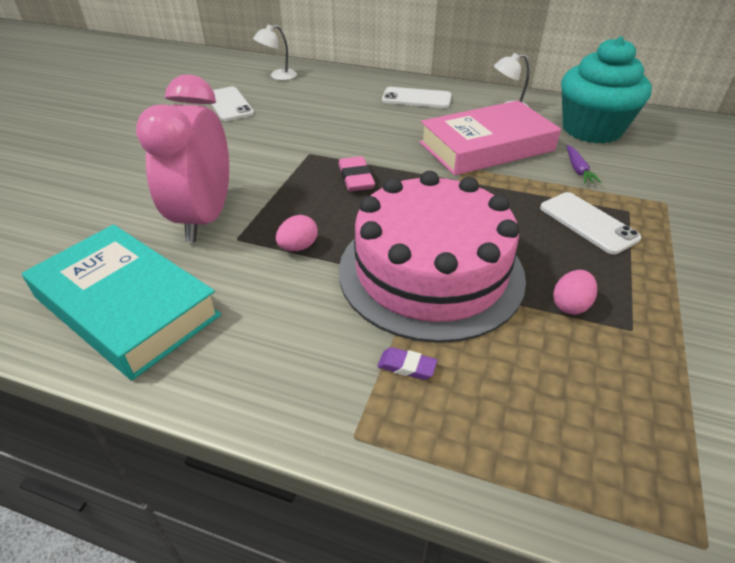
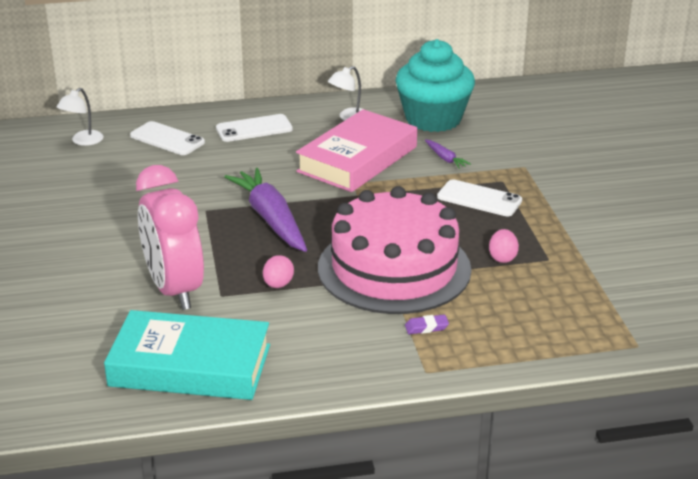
camera: 30 degrees left, 10 degrees down
white phone [211,87,254,121] -> white phone moved to [130,121,205,155]
pink eraser [338,156,375,191] -> purple carrot [224,168,307,252]

